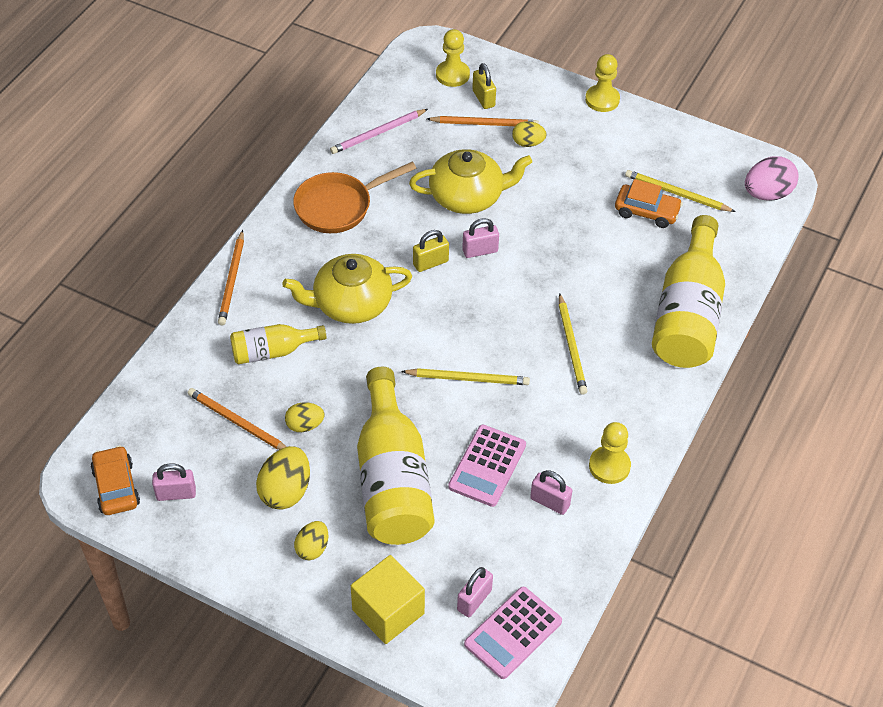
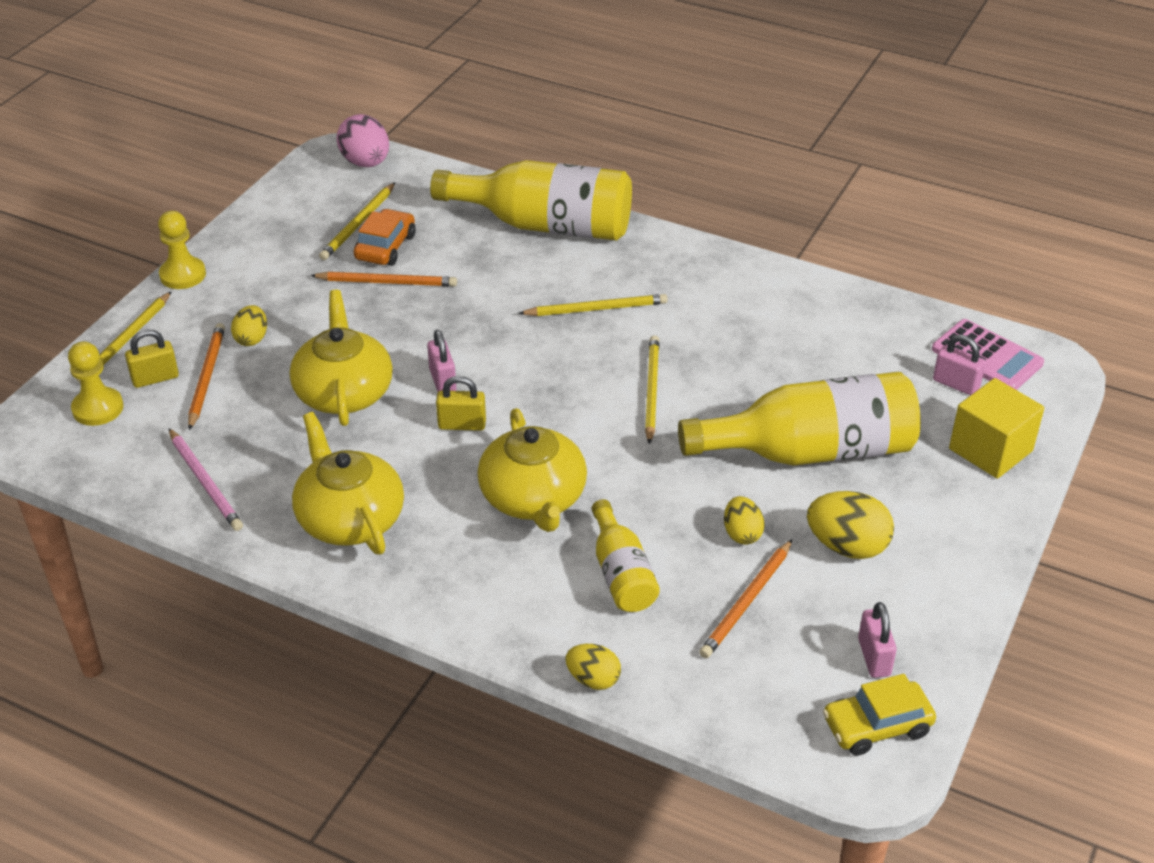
camera: 90 degrees left, 10 degrees down
orange car [90,446,140,515] -> yellow car [823,674,936,756]
orange pencil [218,230,244,325] -> orange pencil moved to [310,272,457,287]
orange pan [293,162,416,233] -> yellow teapot [292,412,404,555]
yellow egg [294,521,328,560] -> yellow egg moved to [565,644,621,690]
yellow padlock [413,230,449,272] -> yellow padlock turned 60 degrees counterclockwise [436,376,486,431]
pink calculator [448,425,526,507] -> none
pink padlock [530,470,572,515] -> none
yellow pawn [589,422,631,484] -> none
none -> yellow pencil [76,291,172,384]

